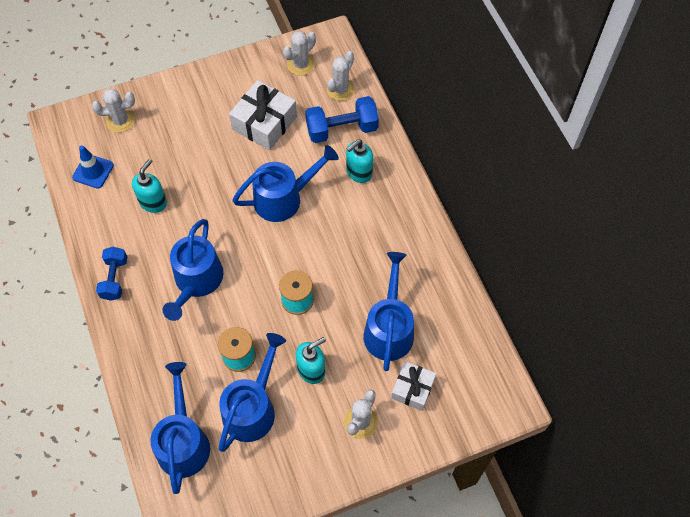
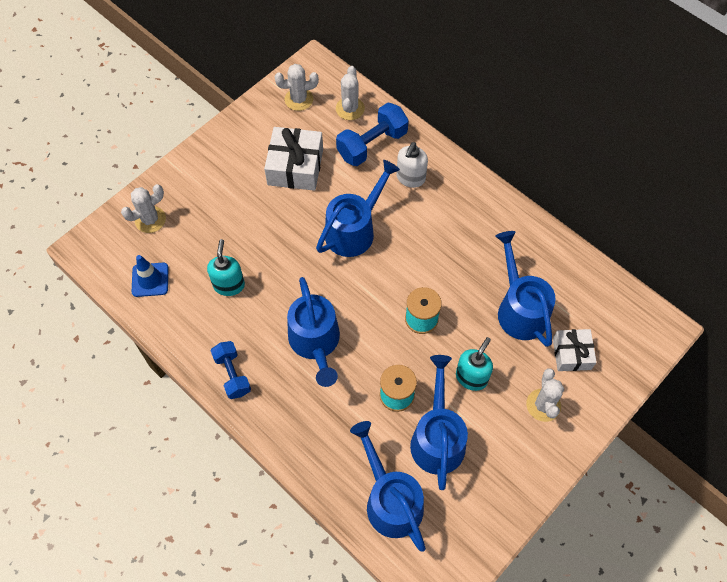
camera: 25 degrees left, 0 degrees up
white cactus [283,31,316,76] -> white cactus turned 60 degrees clockwise [275,64,319,111]
turquoise soap dispenser [346,140,373,183] -> white soap dispenser [397,142,428,188]

